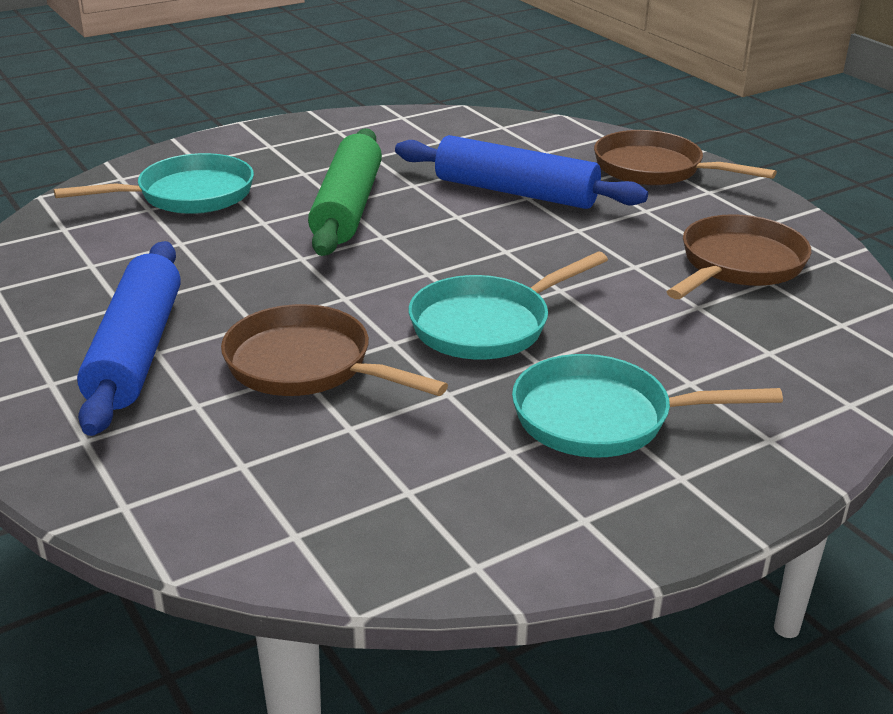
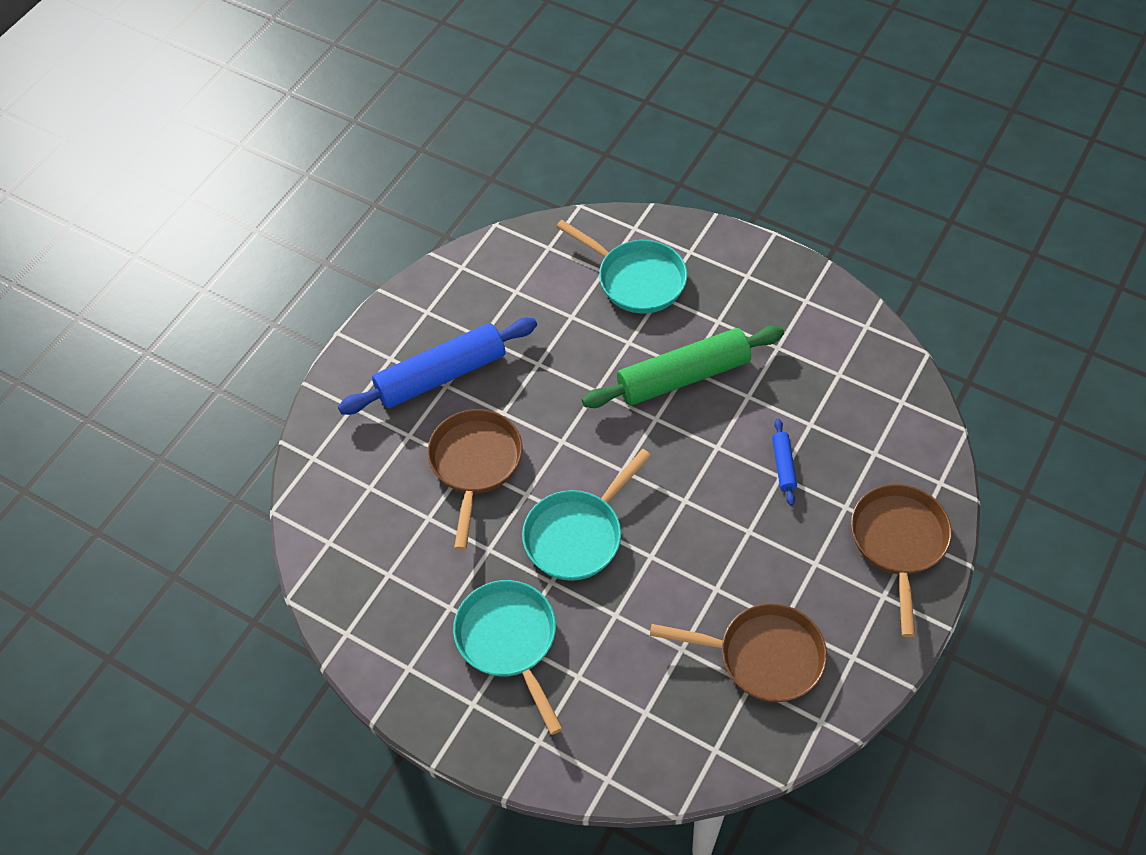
camera: 65 degrees right, 25 degrees up
blue rolling pin [395,135,648,209] -> blue rolling pin [772,419,797,506], size x0.44
turquoise pan [409,252,608,360] -> turquoise pan turned 75 degrees counterclockwise [522,449,651,581]

